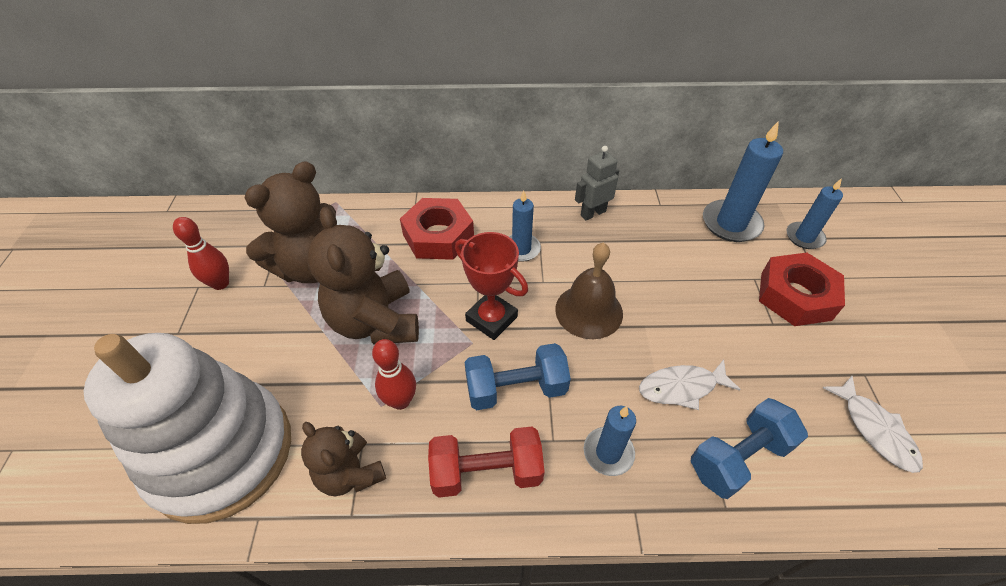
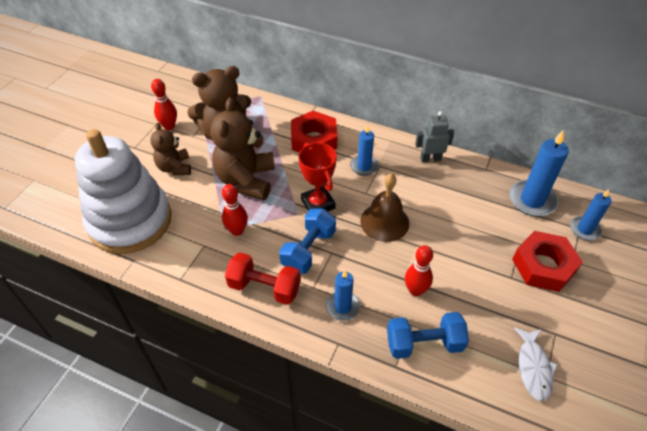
camera: 25 degrees right, 0 degrees up
brown teddy bear [301,422,386,496] -> brown teddy bear moved to [150,123,191,175]
blue dumbbell [465,343,571,410] -> blue dumbbell turned 75 degrees counterclockwise [279,209,336,274]
white fish [639,359,741,410] -> red bowling pin [405,245,433,296]

